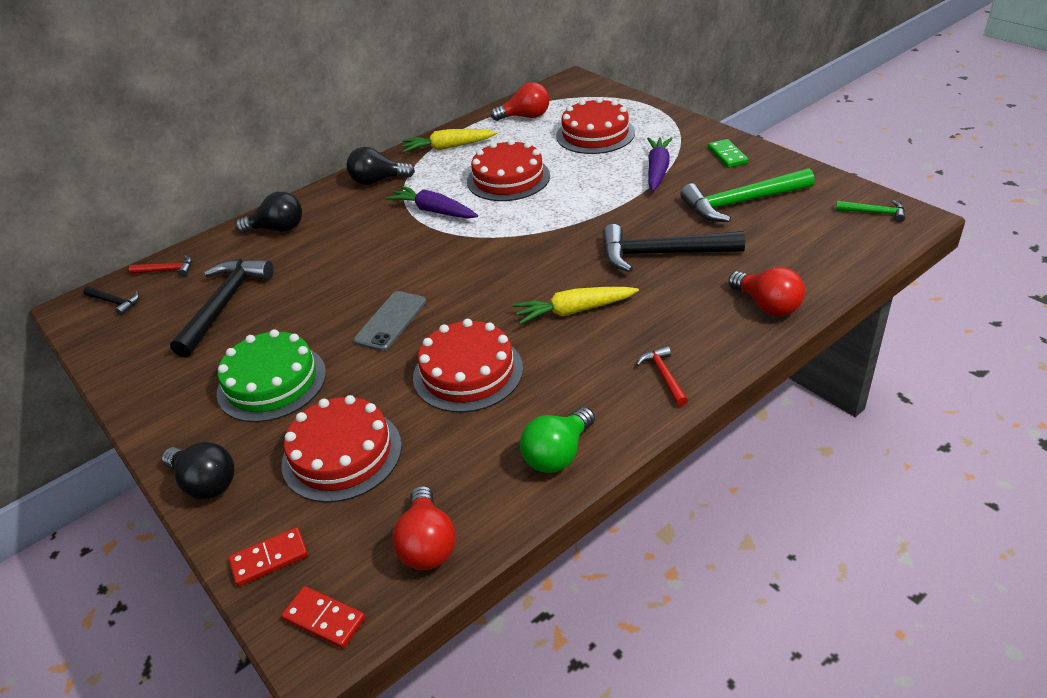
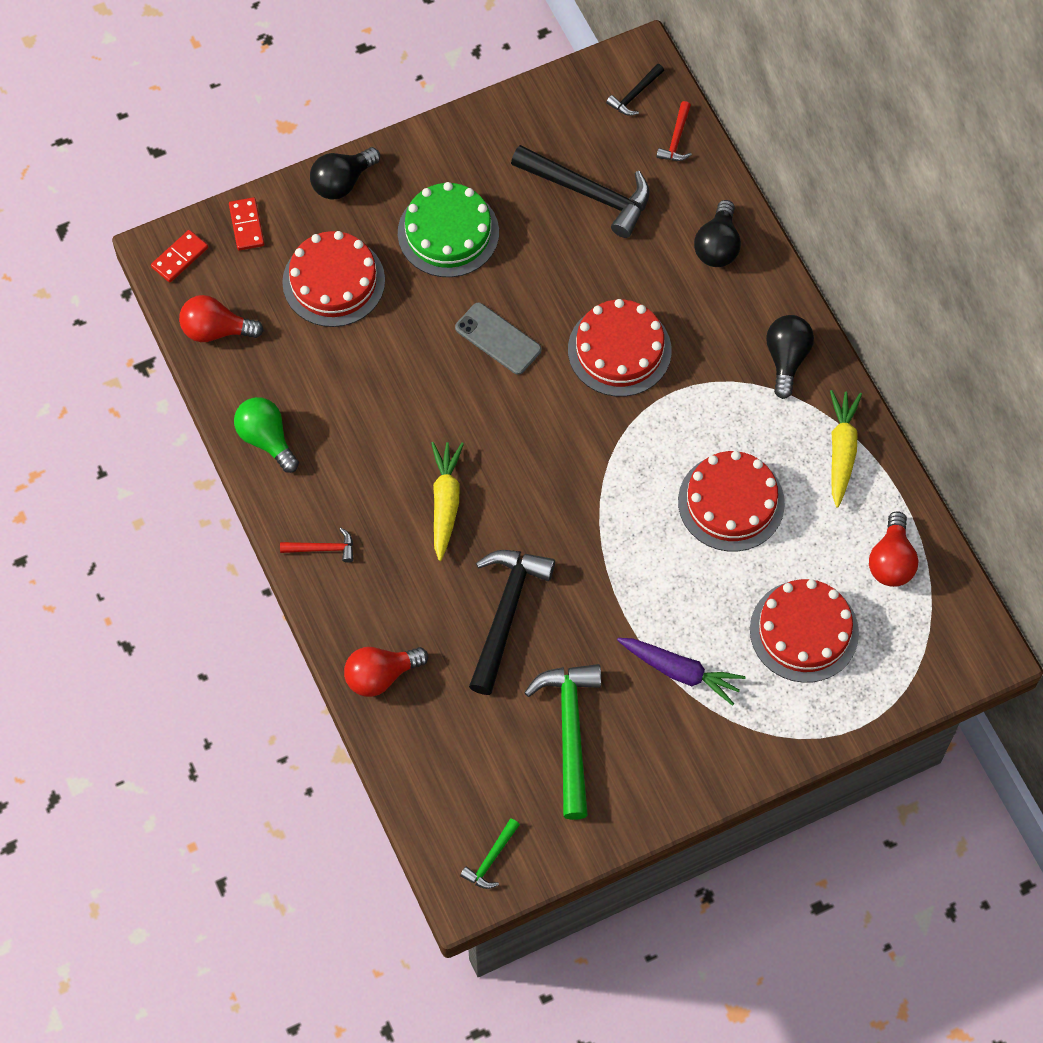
camera: 100 degrees right, 25 degrees up
purple carrot [386,185,478,219] -> none
red cake [413,319,523,413] -> red cake moved to [568,299,672,397]
green domino [708,139,748,168] -> none

